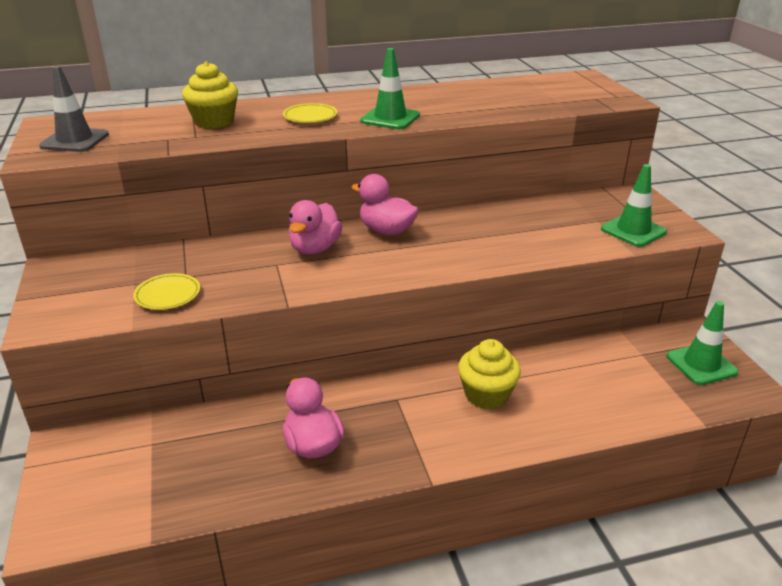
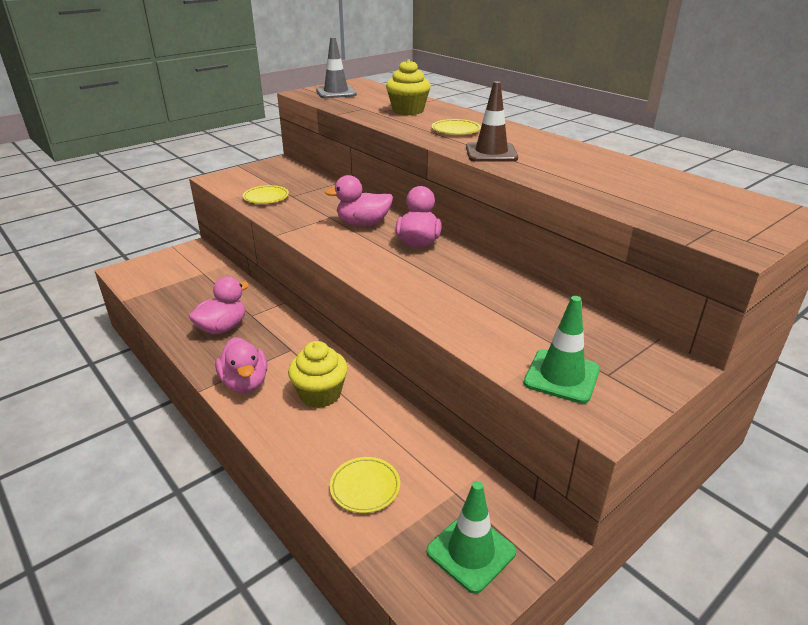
camera: 65 degrees right, 0 degrees up
green traffic cone [361,48,420,129] -> brown traffic cone [466,81,518,162]
none -> pink duck [215,337,267,393]
none -> yellow plate [330,457,400,513]

